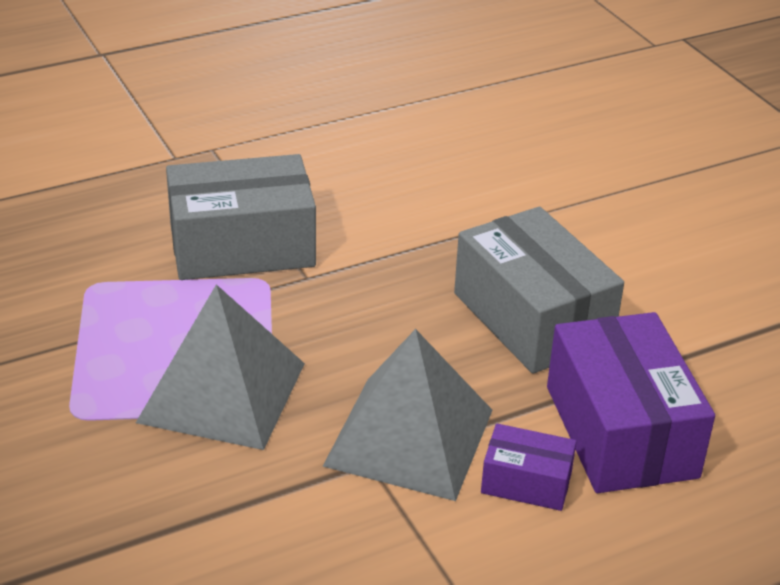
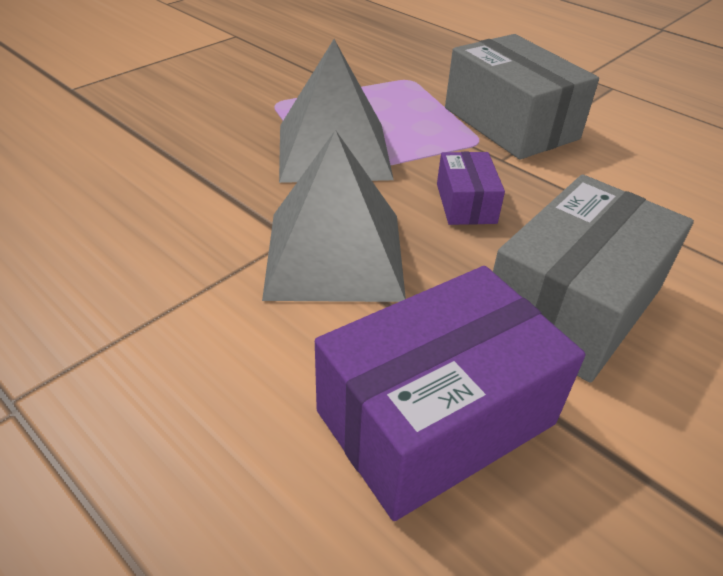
camera: 70 degrees right, 5 degrees up
purple box [481,424,576,511] -> purple box moved to [437,152,505,225]

